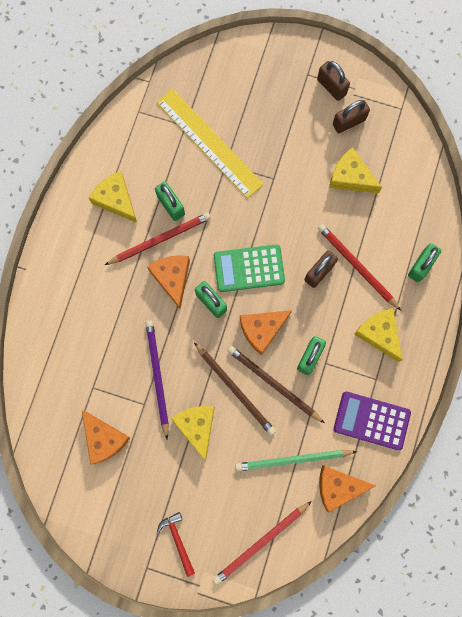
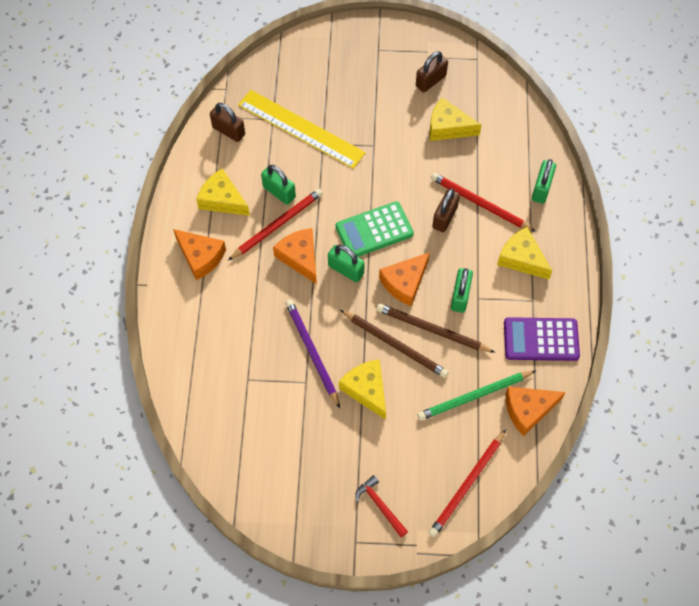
camera: 15 degrees left, 15 degrees down
orange cheese [82,411,130,465] -> orange cheese moved to [173,229,226,280]
brown padlock [317,61,350,101] -> brown padlock moved to [210,103,245,142]

